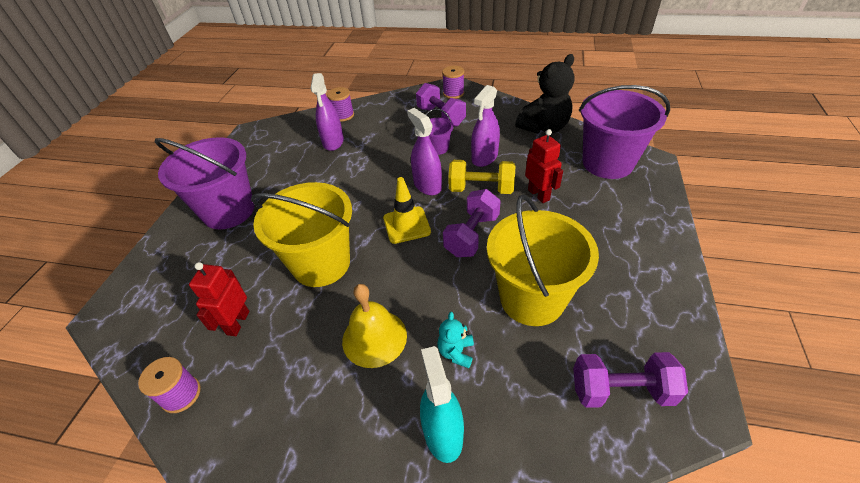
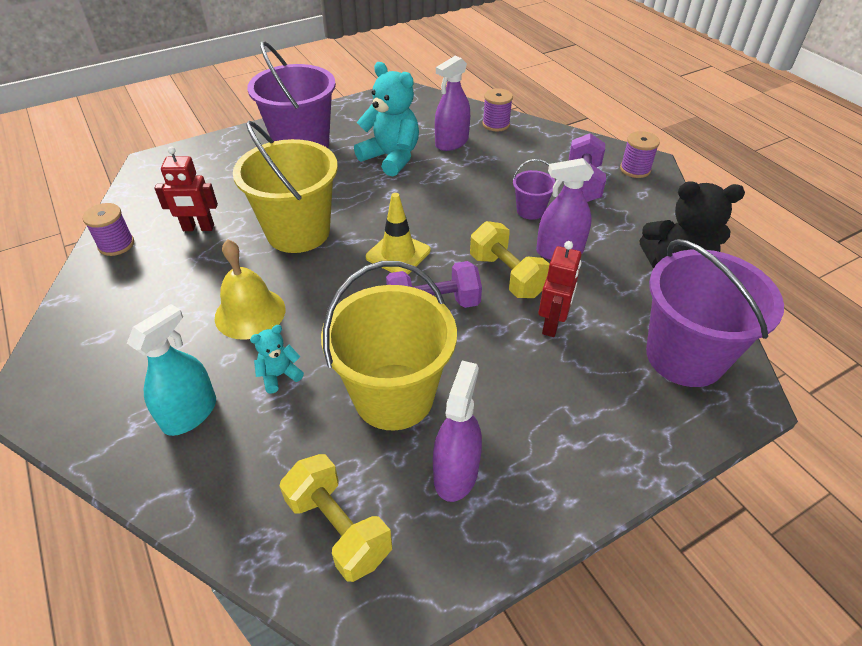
camera: 45 degrees right, 0 degrees up
red robot [189,262,249,336] -> red robot turned 150 degrees counterclockwise [154,147,218,231]
purple spray bottle [407,108,442,195] -> purple spray bottle moved to [433,361,482,502]
purple dumbbell [573,352,688,408] -> yellow dumbbell [280,454,392,582]
none -> turquoise teddy bear [354,62,419,177]

